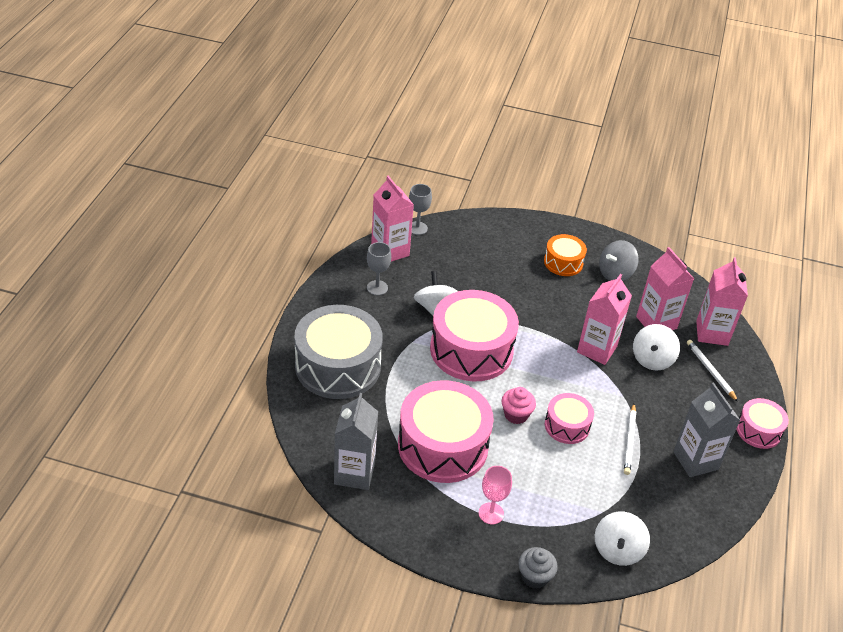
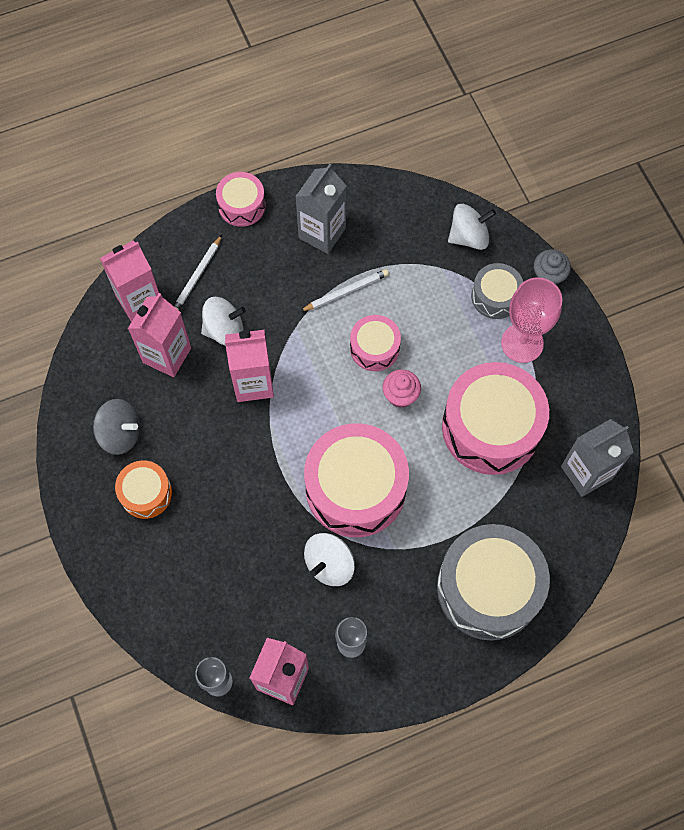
camera: 125 degrees left, 25 degrees up
pink goblet [479,466,512,524] -> pink goblet [501,277,562,363], size x1.64
none -> grey drum [471,263,523,319]

